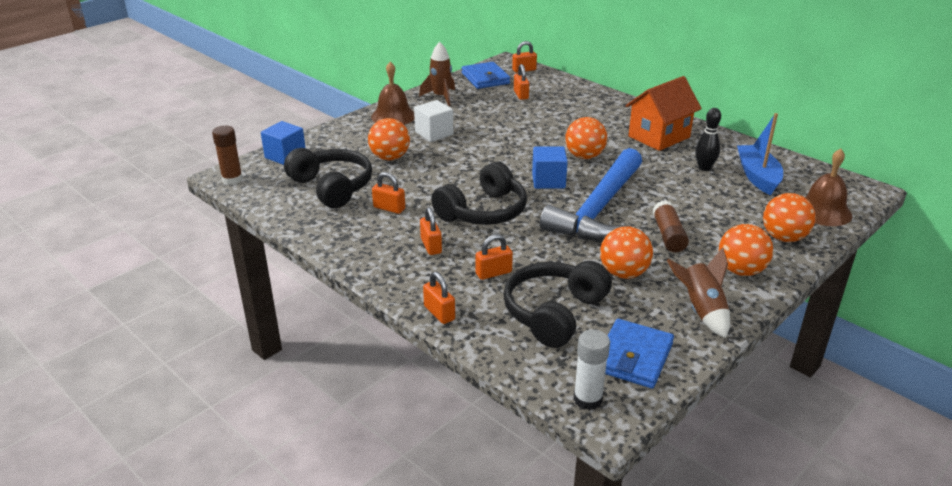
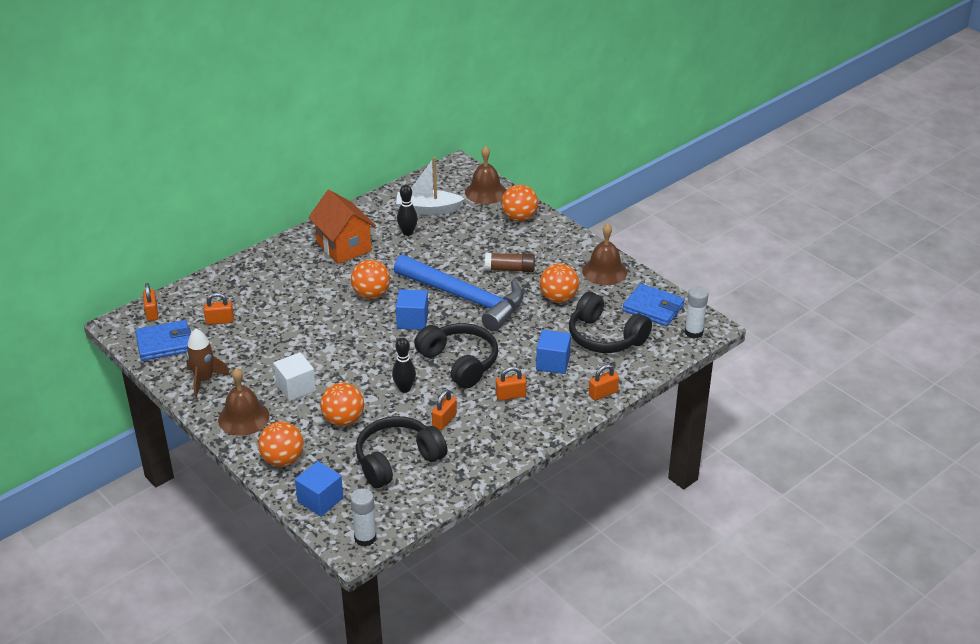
camera: 85 degrees left, 5 degrees up
brown glue stick [212,126,243,185] -> white glue stick [350,488,377,547]
orange padlock [476,234,513,280] -> blue cube [536,330,571,374]
brown rocket [667,247,730,338] -> brown bell [582,223,627,285]
orange ball [719,224,773,276] -> orange ball moved to [258,422,304,467]
blue boat [737,113,783,195] -> white boat [396,157,465,215]
none -> black bowling pin [392,337,416,393]

